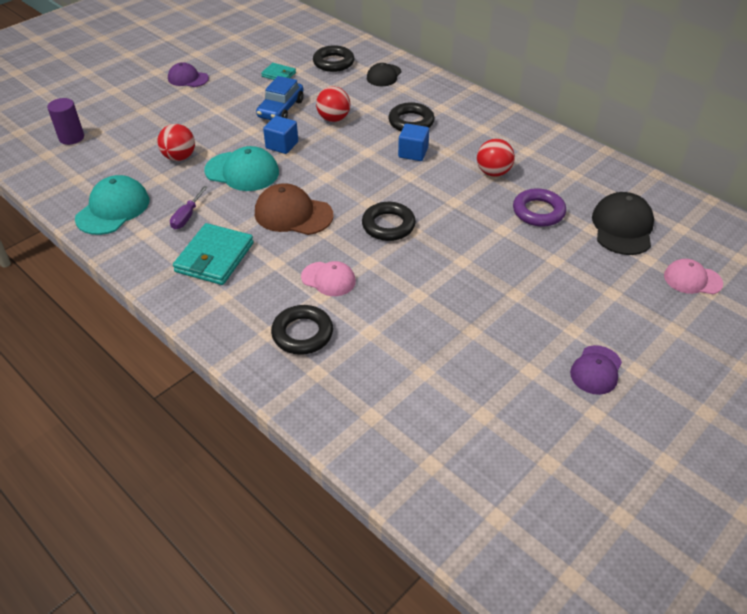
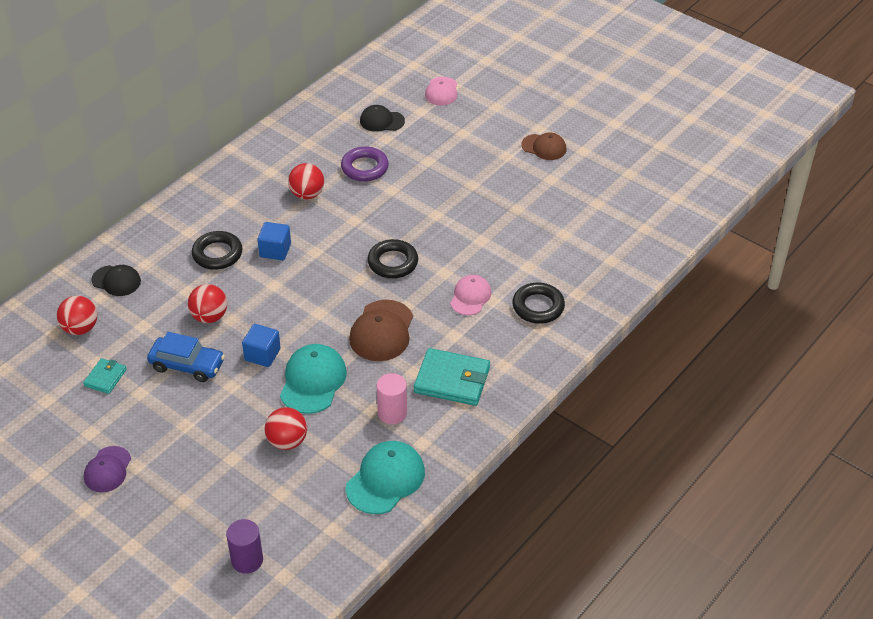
camera: 95 degrees left, 0 degrees up
turquoise cap [75,175,149,235] -> turquoise cap turned 105 degrees clockwise [346,441,425,514]
purple screwdriver [170,186,208,229] -> pink cylinder [377,373,407,424]
black ring [313,45,354,72] -> red ball [57,296,97,335]
purple cap [570,345,622,395] -> brown cap [521,132,567,160]
black cap [592,192,654,255] -> black cap [360,105,405,132], size x0.64

